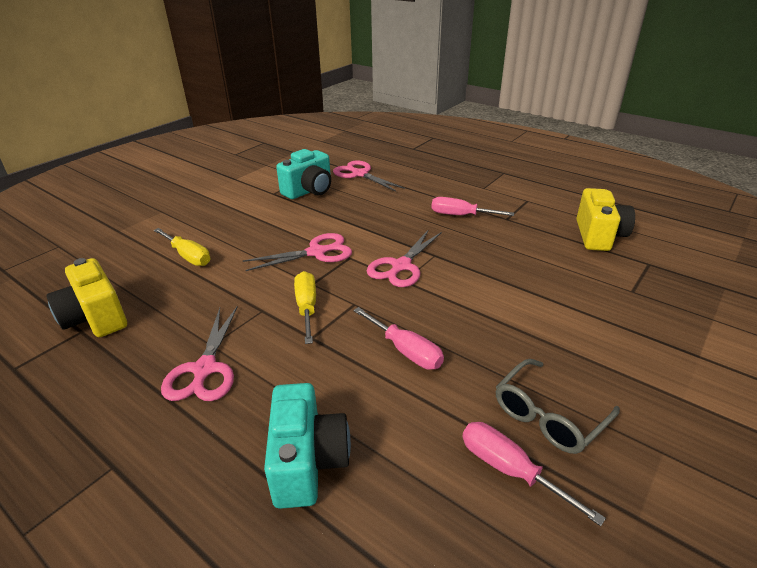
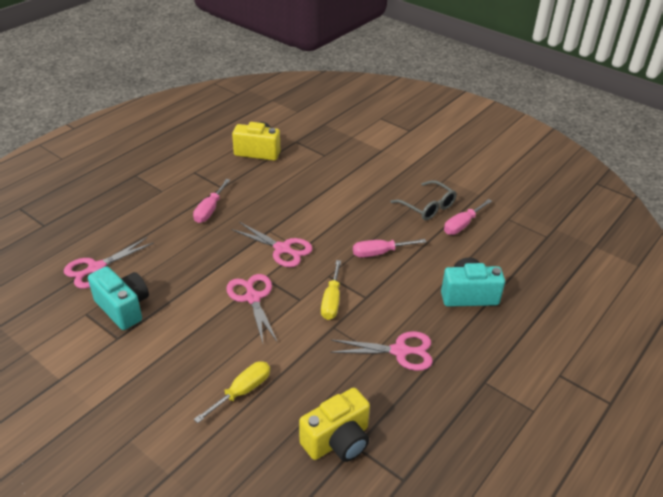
camera: 90 degrees left, 5 degrees up
yellow screwdriver [294,271,316,344] -> yellow screwdriver turned 75 degrees counterclockwise [321,260,341,320]
pink screwdriver [353,307,444,370] -> pink screwdriver turned 150 degrees counterclockwise [353,239,426,258]

